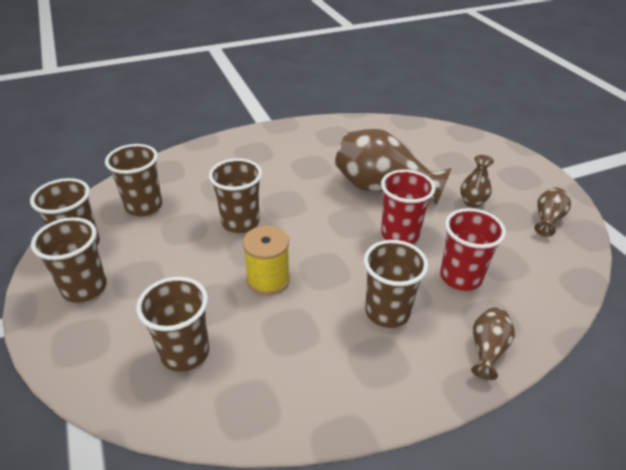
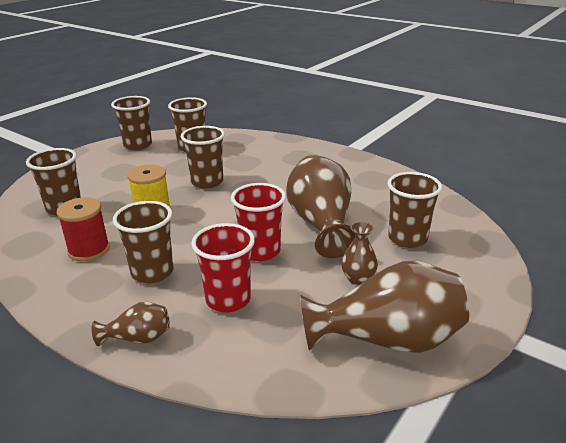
camera: 60 degrees right, 10 degrees down
brown cup [31,217,107,303] -> brown cup moved to [388,172,442,248]
brown vase [534,187,571,237] -> brown vase [300,261,469,353], size x2.13
none -> red spool [57,197,110,261]

